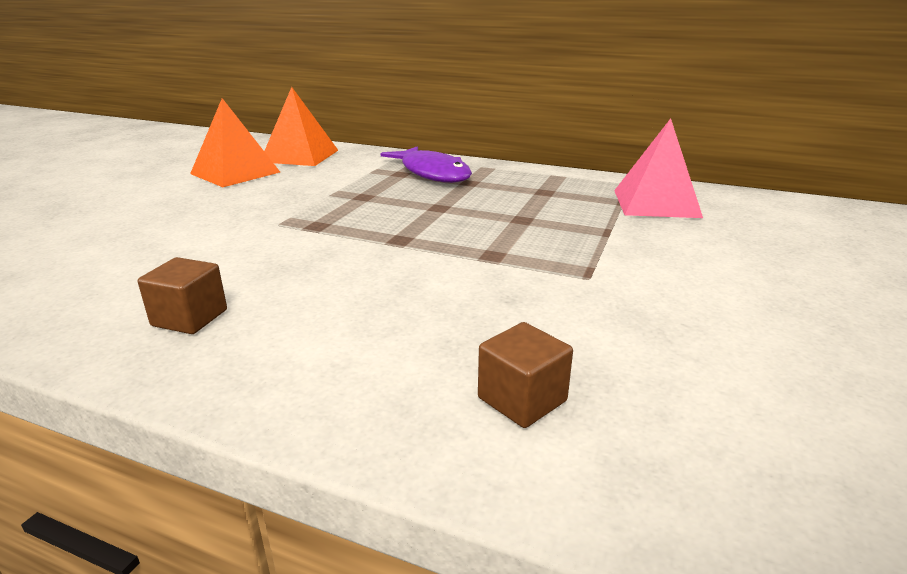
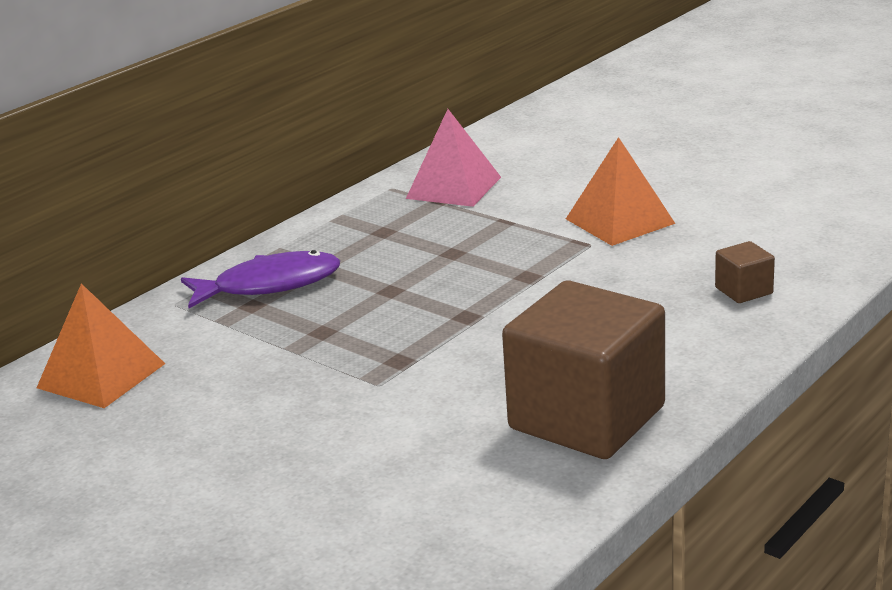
camera: 70 degrees left, 0 degrees up
brown cube [138,257,227,334] -> brown cube [502,281,665,459], size x2.42
orange pyramid [190,98,280,187] -> orange pyramid moved to [566,137,676,246]

